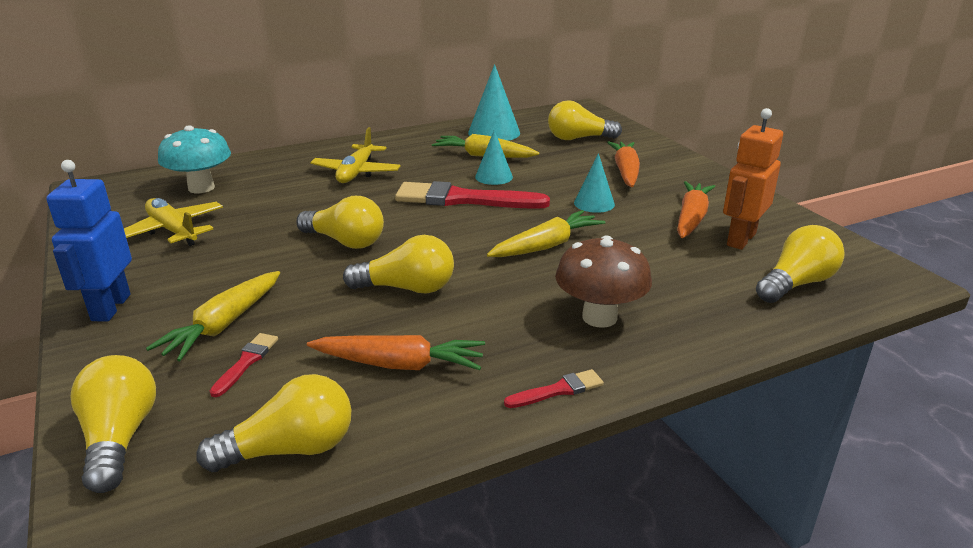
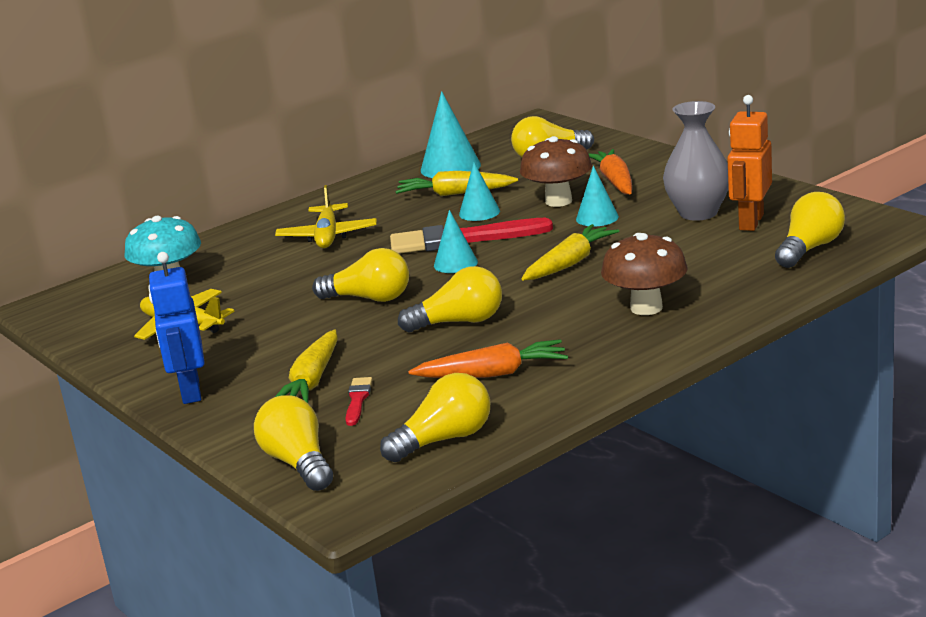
camera: 10 degrees left, 5 degrees down
red brush [504,369,604,408] -> none
orange carrot [677,181,715,238] -> grey vase [663,101,729,221]
none -> turquoise cone [434,210,478,273]
none -> brown mushroom [520,136,592,207]

